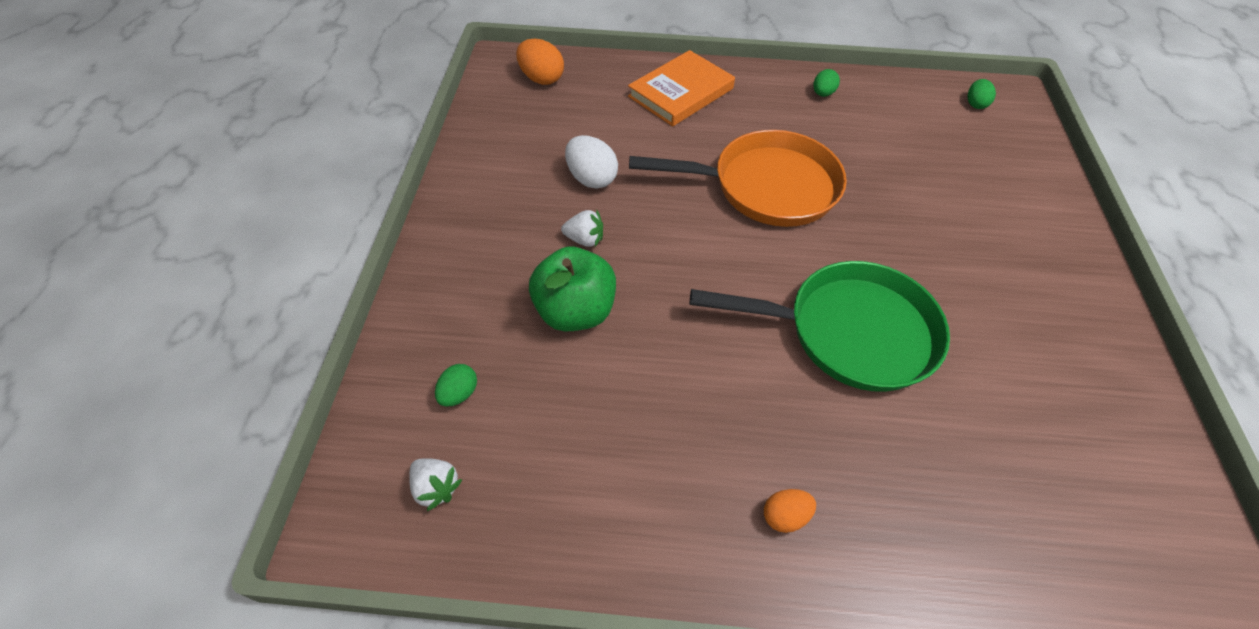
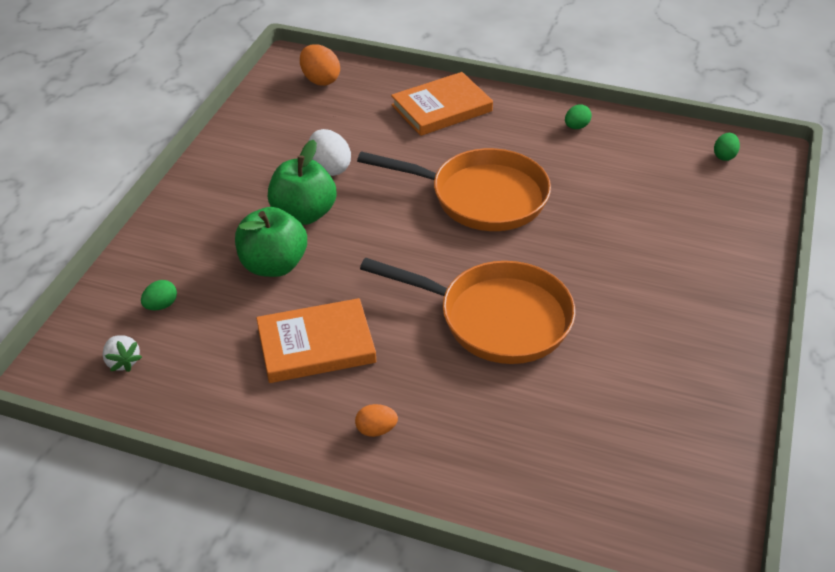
camera: 15 degrees right, 10 degrees down
white strawberry [561,210,603,247] -> green apple [268,140,336,225]
green pan [690,261,950,392] -> orange pan [360,257,575,364]
none -> orange book [256,298,376,383]

